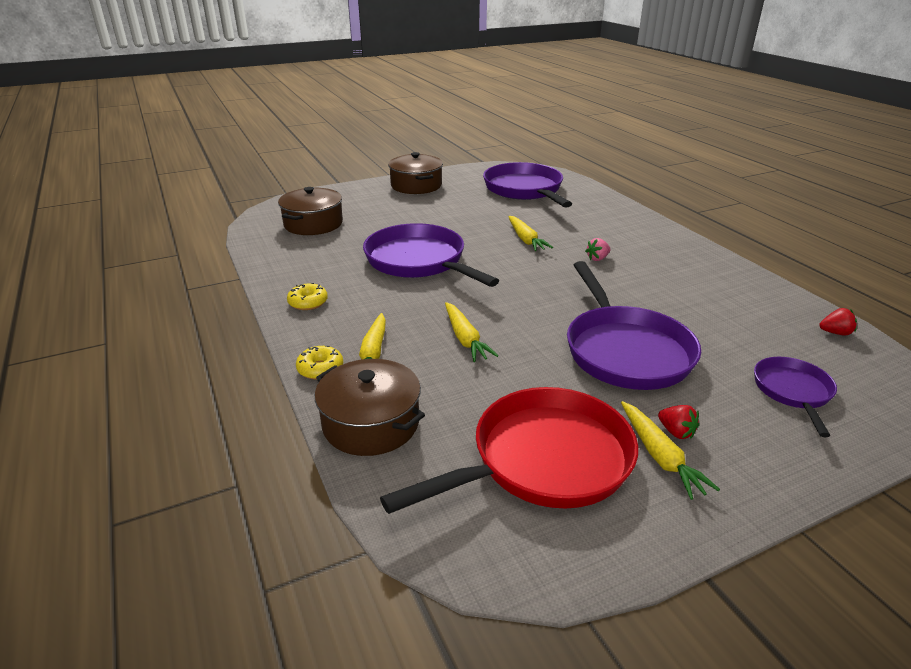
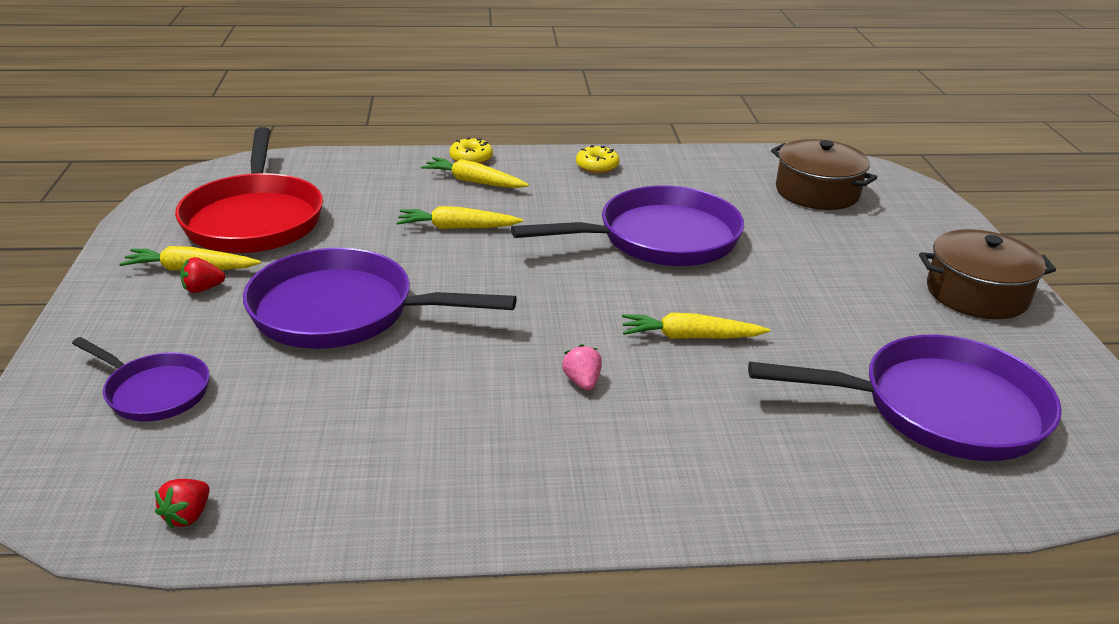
camera: 110 degrees right, 0 degrees up
brown pot [315,359,425,456] -> none

